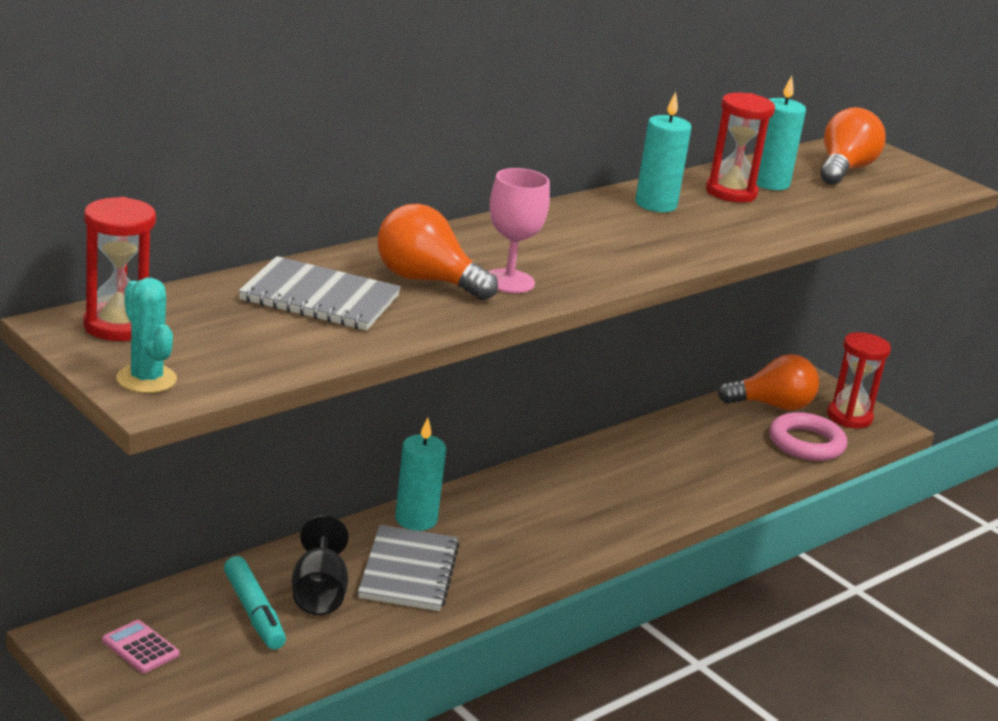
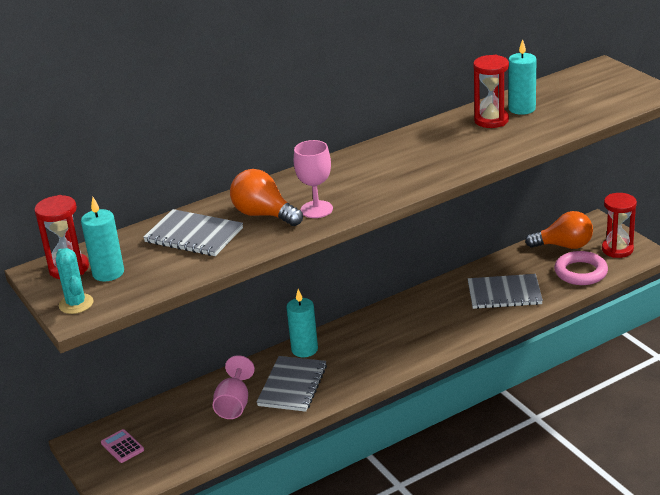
camera: 15 degrees right, 5 degrees up
turquoise marker [224,556,286,650] -> none
black goblet [292,515,349,615] -> pink goblet [213,355,255,419]
turquoise candle [635,92,691,212] -> turquoise candle moved to [81,197,124,282]
orange light bulb [820,107,886,185] -> none
none -> grey notebook [468,274,543,309]

